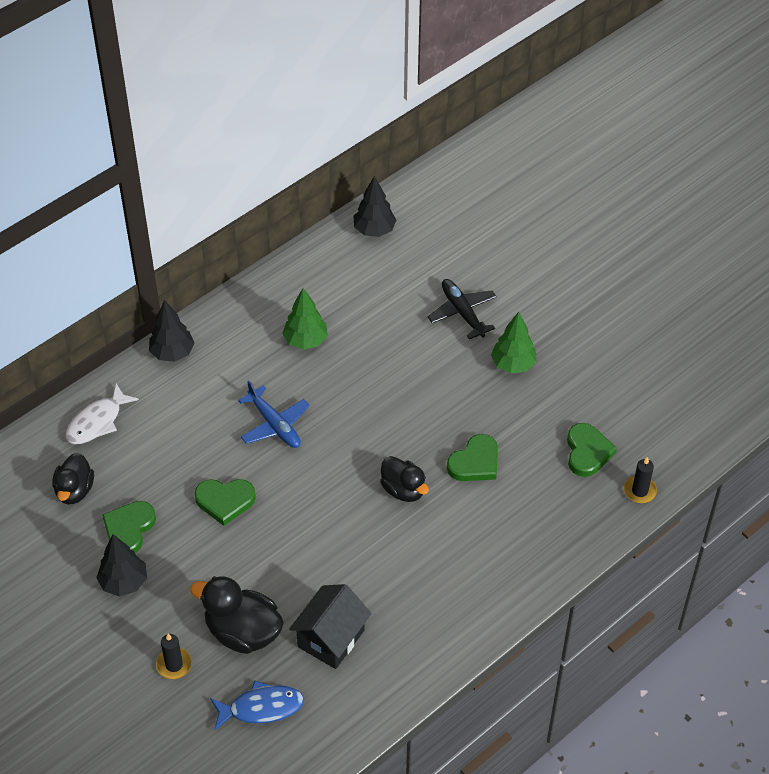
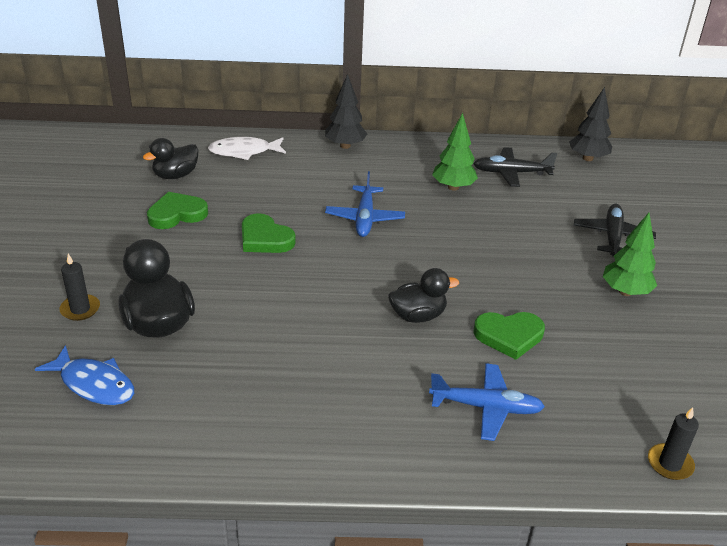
camera: 40 degrees right, 15 degrees down
black tree [96,534,147,597] -> none
black house [289,584,372,669] -> none
black duck [380,456,429,502] -> black duck turned 105 degrees counterclockwise [388,268,459,323]
green heart [567,423,617,477] -> none
none -> blue plane [429,363,545,441]
none -> black plane [473,147,557,187]

